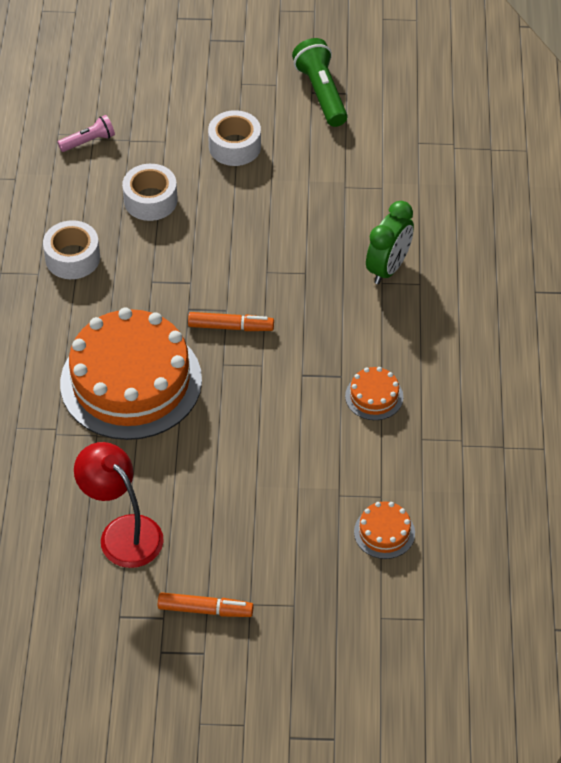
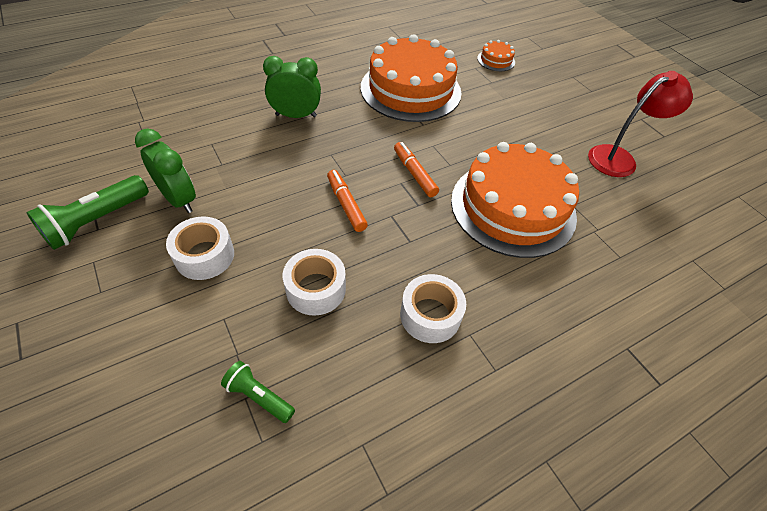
camera: 125 degrees left, 0 degrees up
pink flashlight [58,115,115,152] -> green flashlight [221,361,295,423]
red lamp [74,442,164,568] -> red lamp turned 135 degrees counterclockwise [588,71,693,177]
orange marker [158,592,254,617] -> orange marker moved to [327,170,368,232]
orange cake [345,367,403,420] -> orange cake [361,34,461,122], size x2.45
none -> green clock [135,129,196,213]

